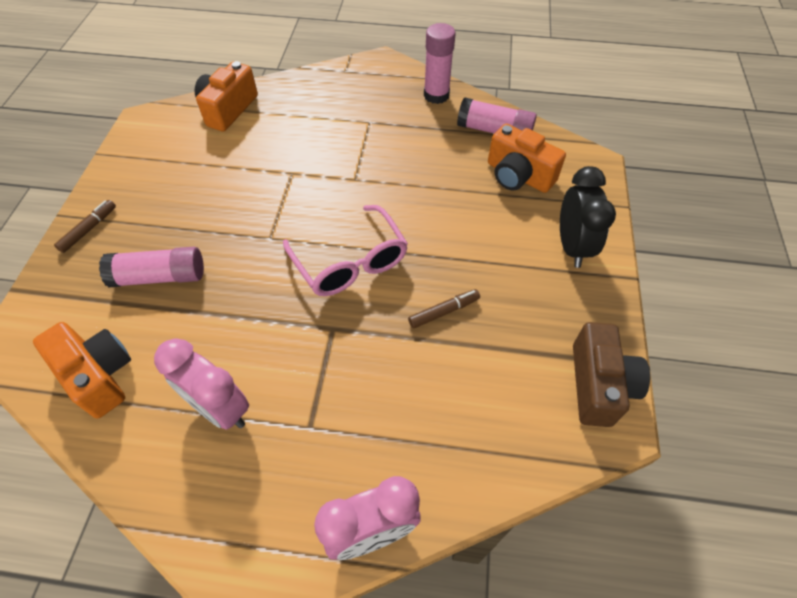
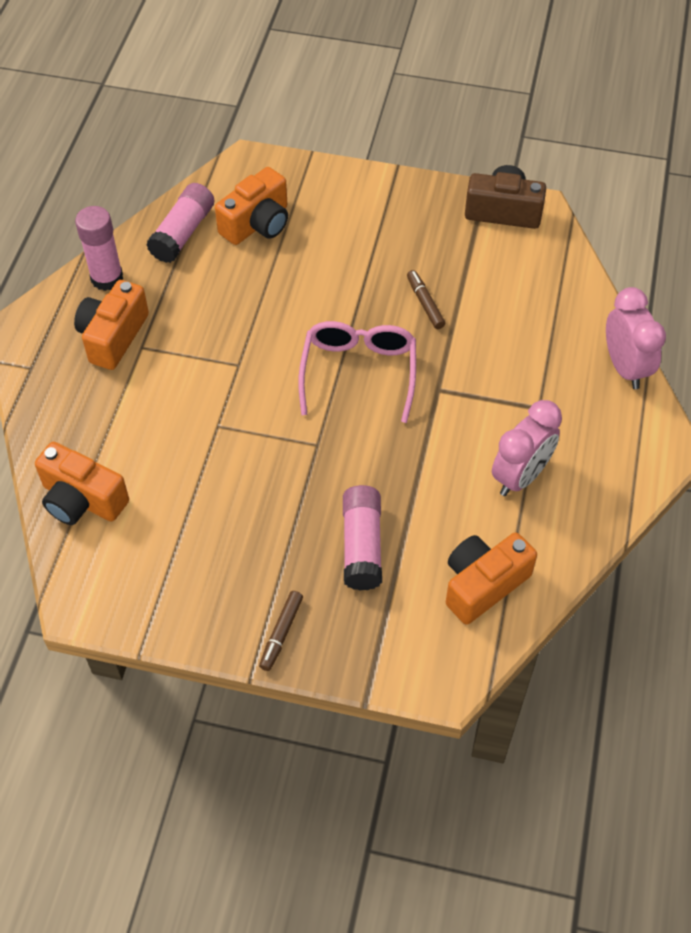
camera: 85 degrees left, 0 degrees up
brown marker [54,200,116,253] -> brown marker turned 105 degrees counterclockwise [259,591,303,671]
pink glasses [283,205,408,296] -> pink glasses turned 60 degrees counterclockwise [298,321,416,423]
black clock [560,166,616,268] -> none
none -> orange camera [74,280,149,370]

